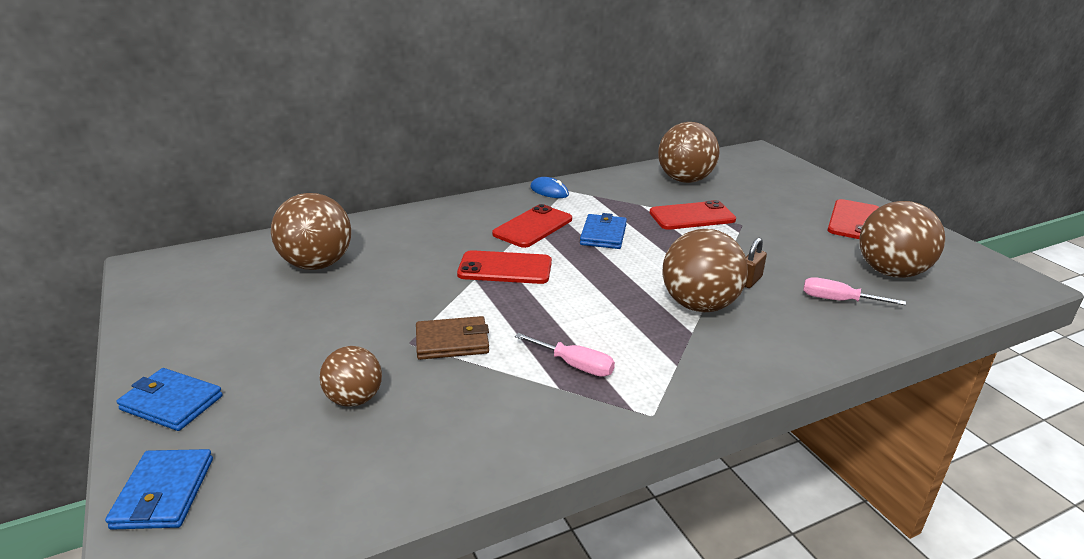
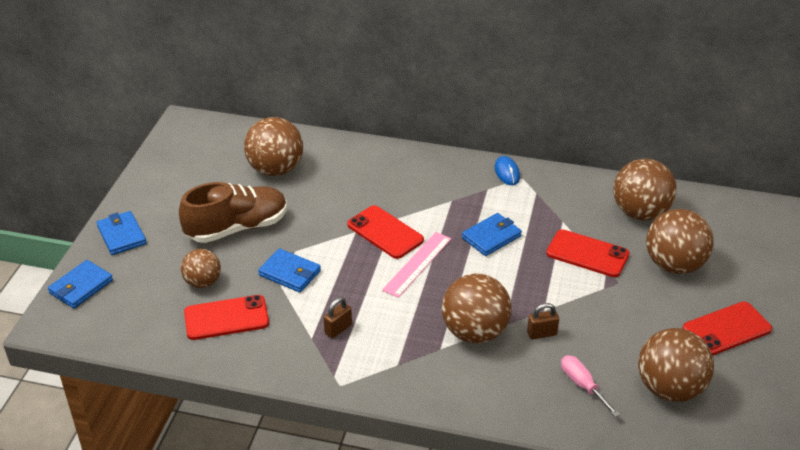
camera: 40 degrees right, 10 degrees up
brown wallet [416,316,489,360] -> blue wallet [258,248,321,293]
red phone [492,204,572,248] -> red phone moved to [184,295,269,340]
pink screwdriver [515,333,615,377] -> brown padlock [324,297,352,339]
none -> brown shoe [179,182,287,243]
none -> pink ruler [382,232,451,298]
none -> brown ball [646,209,714,274]

